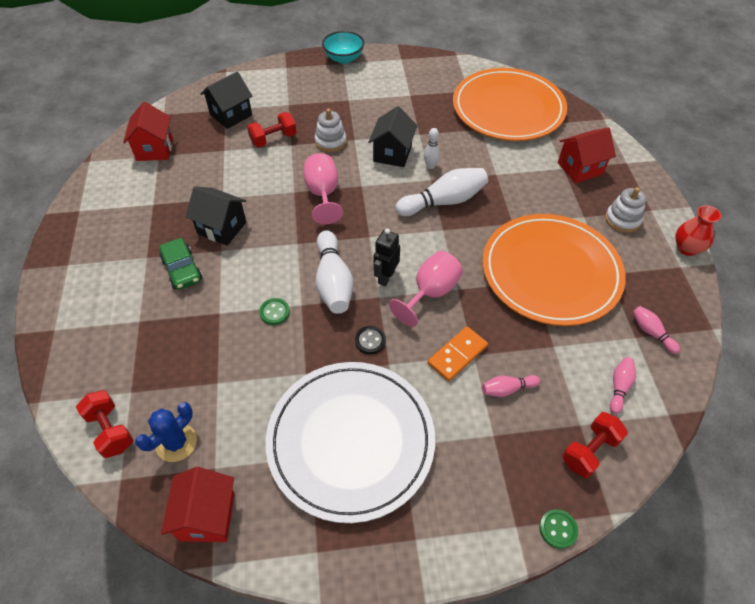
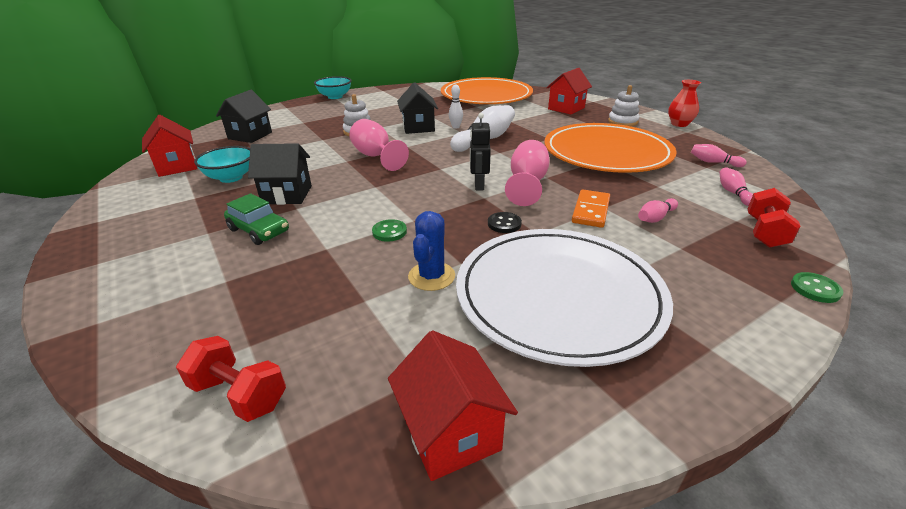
camera: 25 degrees left, 20 degrees down
blue cactus [135,402,197,462] -> blue cactus moved to [408,211,455,291]
red dumbbell [247,112,297,147] -> none
white bowling pin [316,230,354,314] -> none
none -> turquoise bowl [194,146,250,183]

